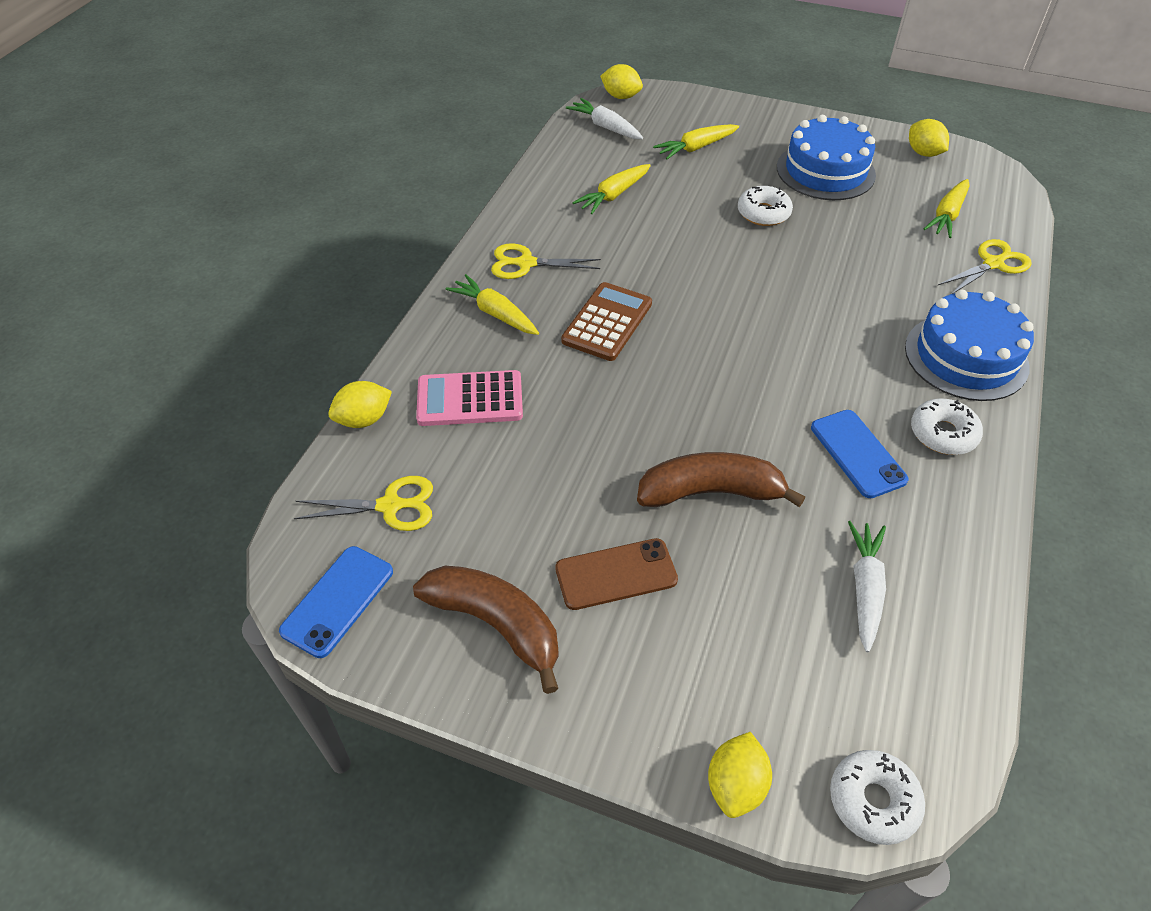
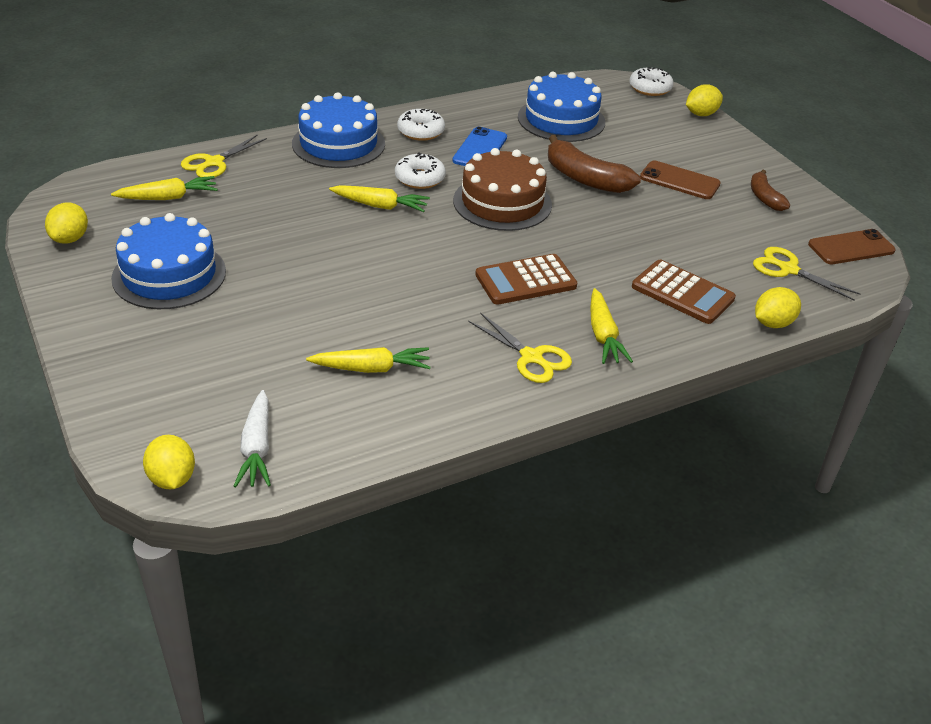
camera: 140 degrees left, 10 degrees down
blue phone [279,546,393,658] -> brown phone [808,229,896,264]
yellow lemon [328,381,392,428] -> yellow lemon turned 45 degrees counterclockwise [755,287,801,328]
brown banana [413,566,559,694] -> brown banana [751,170,790,211], size x0.59
pink calculator [416,370,523,426] -> brown calculator [632,260,736,324]
yellow carrot [653,124,739,159] -> yellow carrot moved to [329,185,430,212]
white donut [738,186,793,226] -> white donut moved to [395,152,446,189]
white carrot [848,521,886,652] -> blue cake [518,72,605,142]
yellow scissors [938,239,1032,294] -> yellow scissors turned 60 degrees counterclockwise [181,135,267,177]
none -> brown cake [453,148,552,231]

